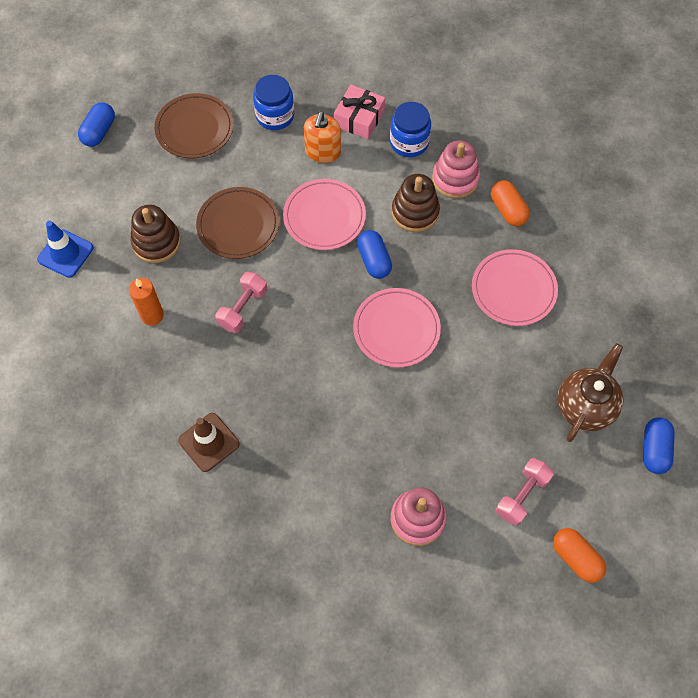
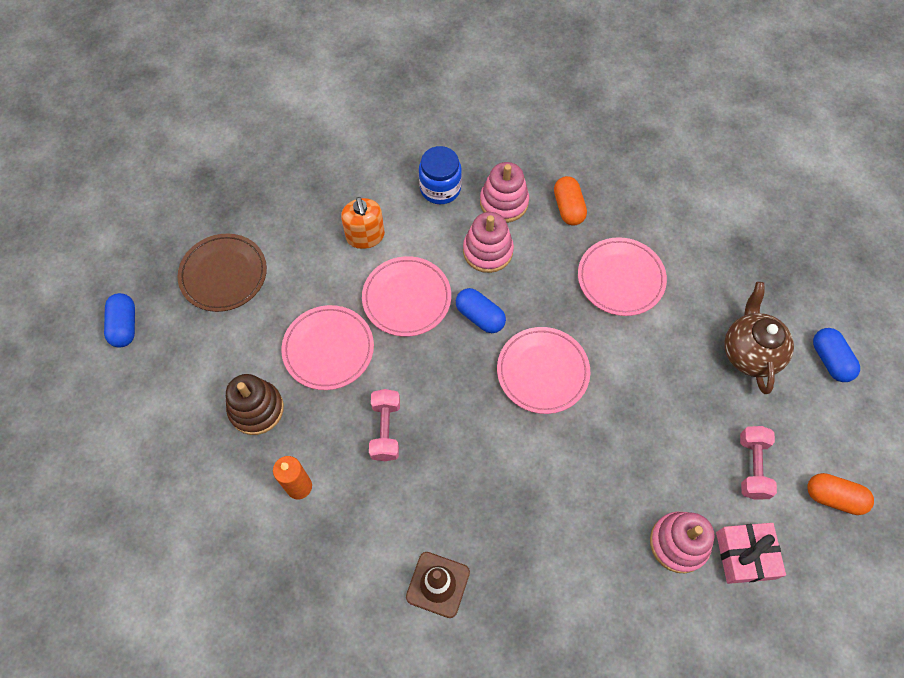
camera: 30 degrees left, 0 degrees up
blue traffic cone [37,221,93,278] -> none
brown plate [196,187,279,259] -> pink plate [281,305,374,390]
blue jar [253,75,294,130] -> none
pink gift [334,85,385,139] -> pink gift moved to [716,523,786,584]
brown stacking toy [392,174,440,232] -> pink stacking toy [463,212,514,273]
orange capsule [491,180,530,226] -> orange capsule turned 45 degrees clockwise [554,176,587,226]

